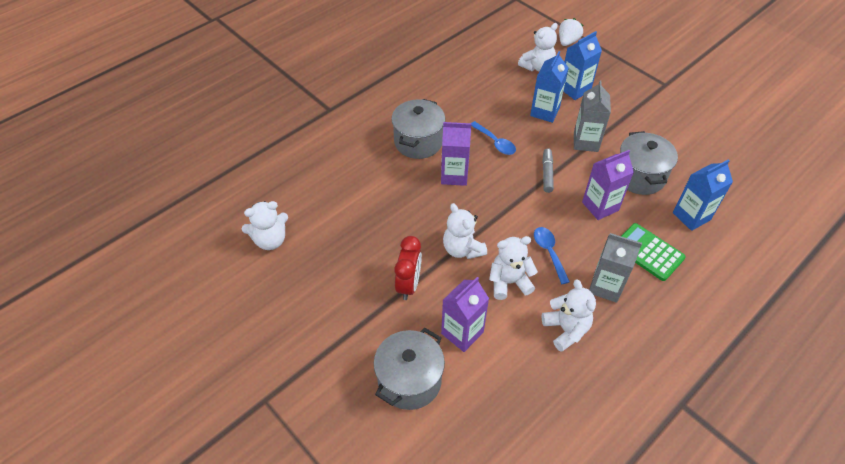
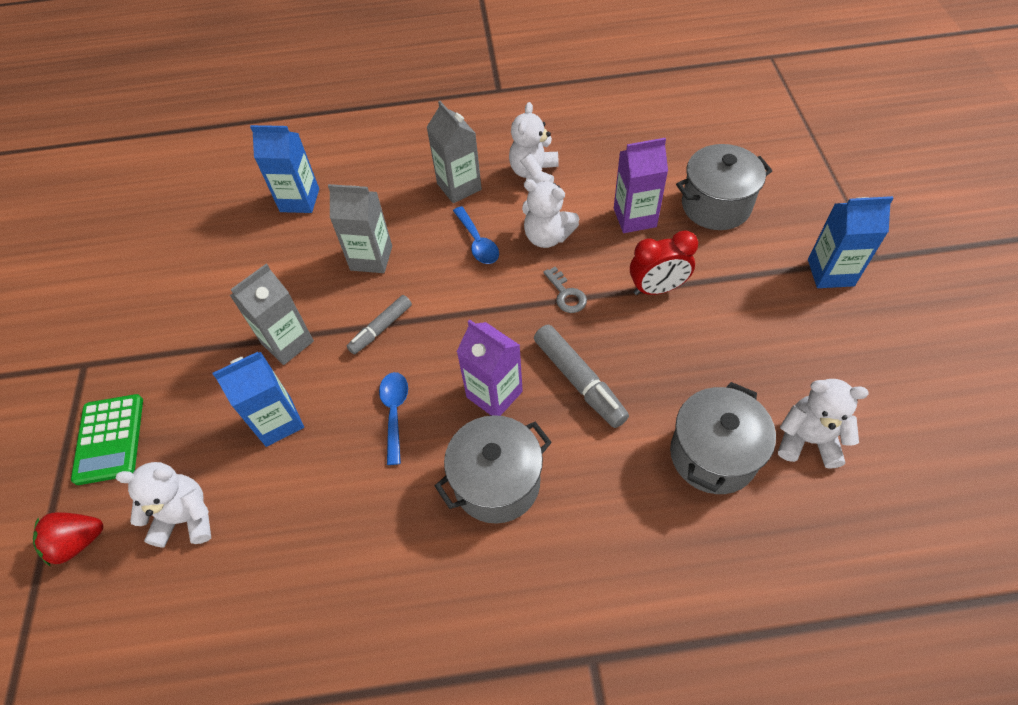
camera: 140 degrees left, 5 degrees up
red clock [394,236,422,300] -> red clock turned 150 degrees counterclockwise [630,230,698,295]
white teddy bear [443,203,487,259] -> grey key [543,267,587,313]
blue spoon [534,227,570,284] -> blue spoon turned 45 degrees counterclockwise [453,206,499,264]
white strawberry [559,18,584,46] -> red strawberry [33,512,103,567]
blue carton [563,31,602,100] -> blue carton moved to [808,196,894,288]
purple carton [582,150,634,220] -> grey carton [328,184,392,273]
grey pot [620,131,678,195] -> grey pot moved to [670,382,776,494]
green calculator [621,223,686,281] -> green calculator moved to [71,394,143,485]
none -> grey marker [534,324,629,428]

